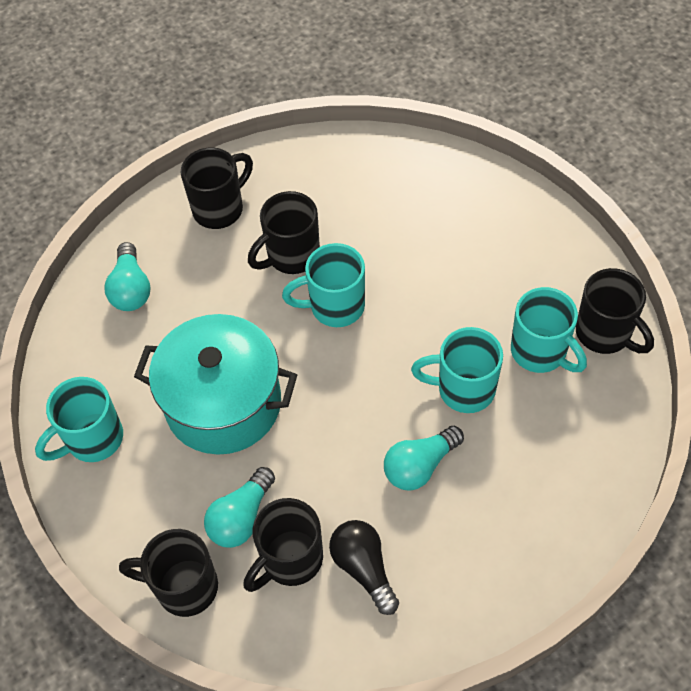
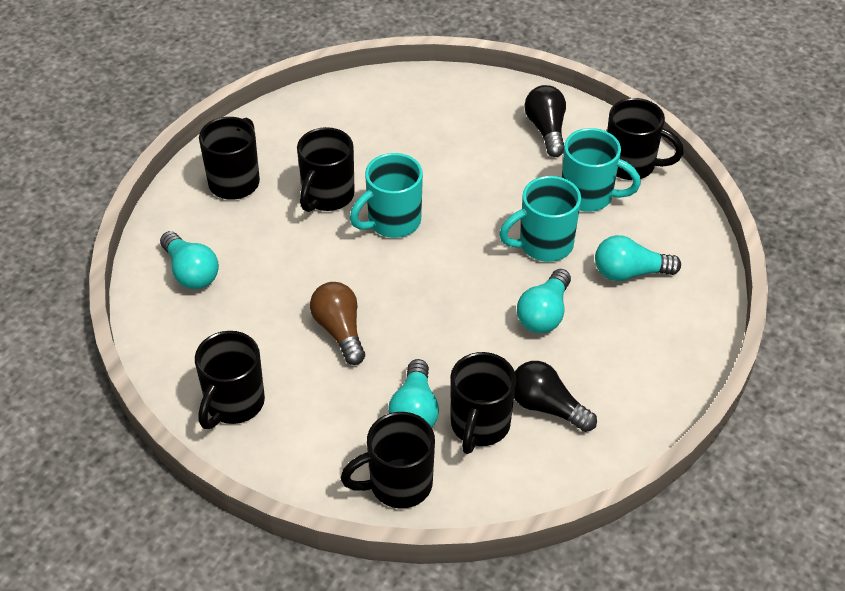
camera: 30 degrees left, 10 degrees down
turquoise mug [35,377,123,462] -> black mug [195,331,265,429]
turquoise pot [134,314,297,455] -> brown light bulb [310,282,365,365]
none -> black light bulb [525,85,566,157]
none -> turquoise light bulb [595,235,681,281]

